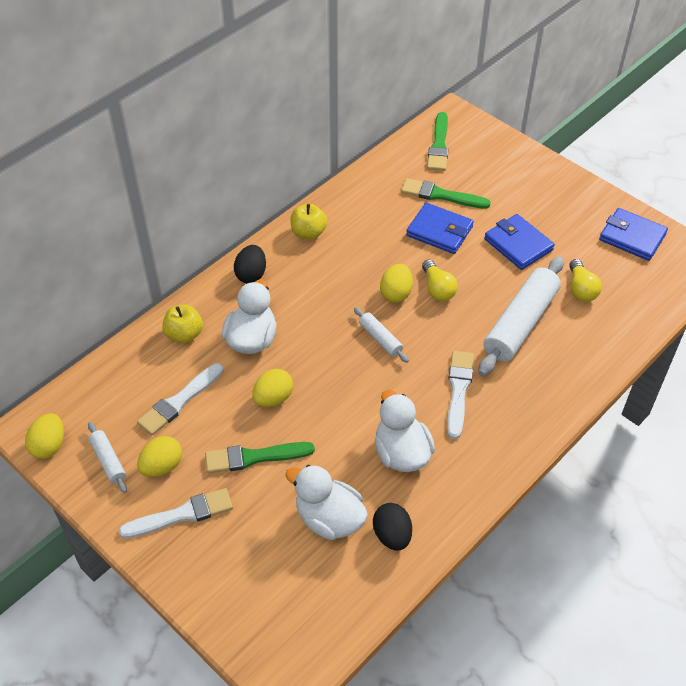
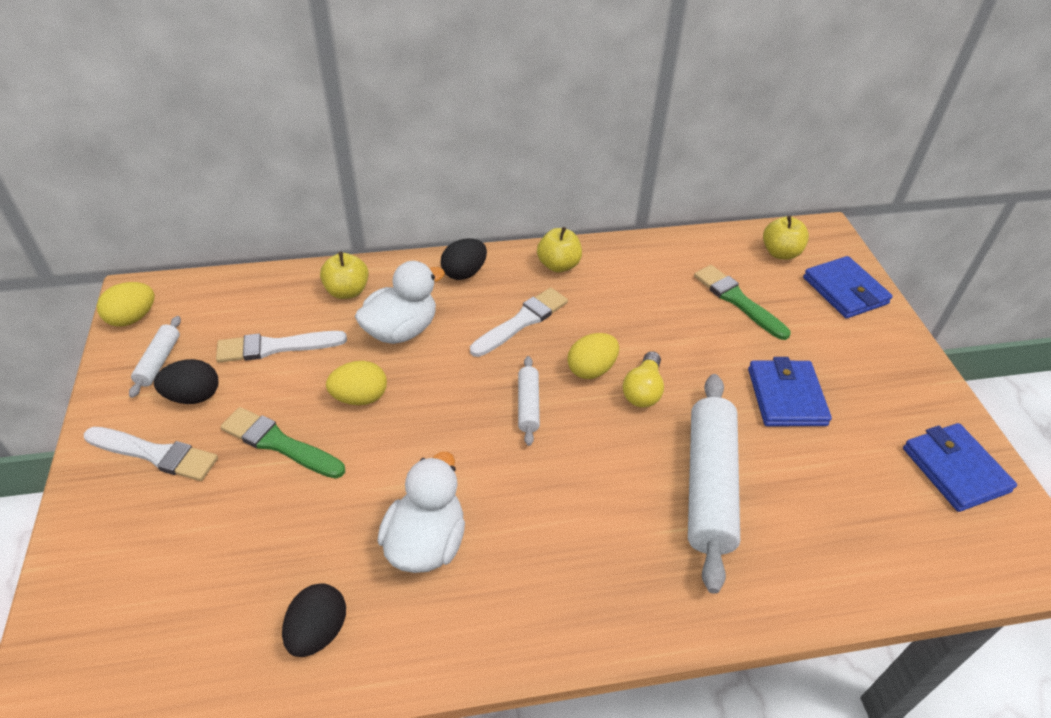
camera: 35 degrees right, 5 degrees down
yellow egg [137,436,182,477] -> black egg [154,359,218,404]
white duck [285,465,368,540] -> none
blue wallet [406,203,474,254] -> blue wallet moved to [803,256,893,319]
green brush [427,112,448,171] -> yellow apple [763,215,809,260]
white brush [447,351,474,439] -> white brush moved to [470,287,568,357]
white rolling pin [478,257,564,376] -> white rolling pin turned 60 degrees counterclockwise [688,374,740,594]
yellow light bulb [569,259,602,302] -> none

